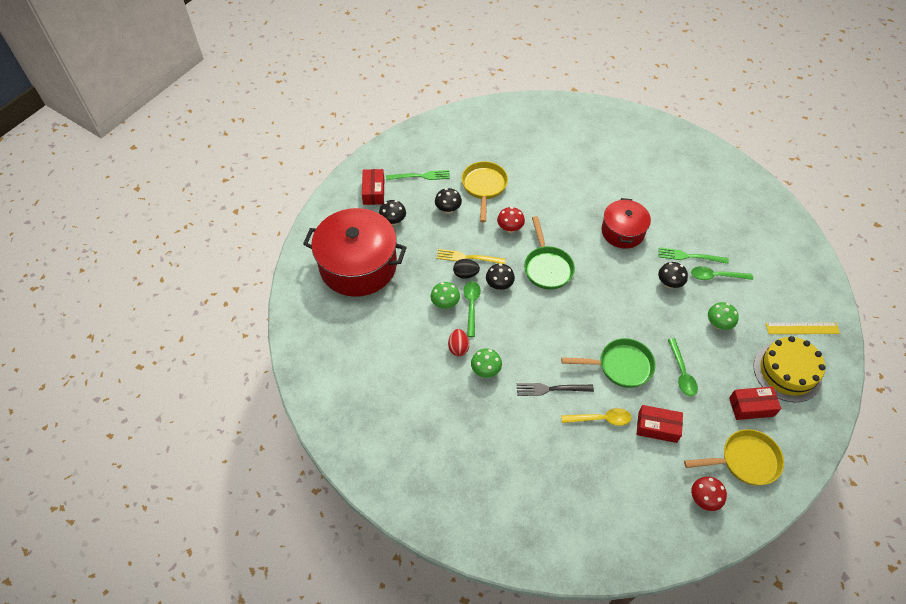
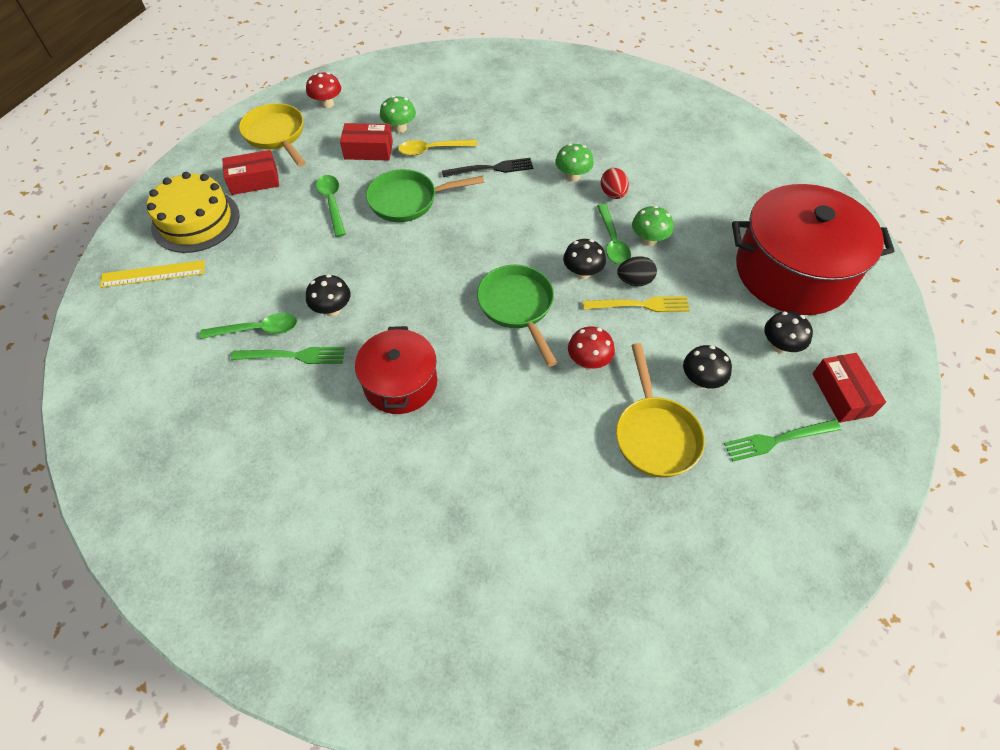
camera: 170 degrees right, 0 degrees up
yellow pan [684,429,784,486] -> yellow pan turned 75 degrees clockwise [239,103,306,166]
green mushroom [708,302,739,330] -> green mushroom moved to [380,96,416,133]

